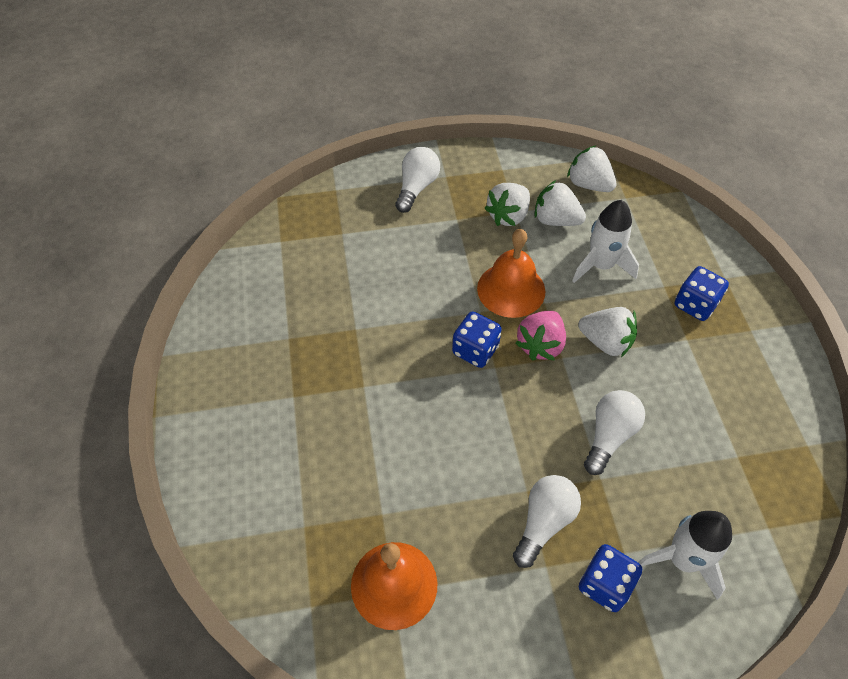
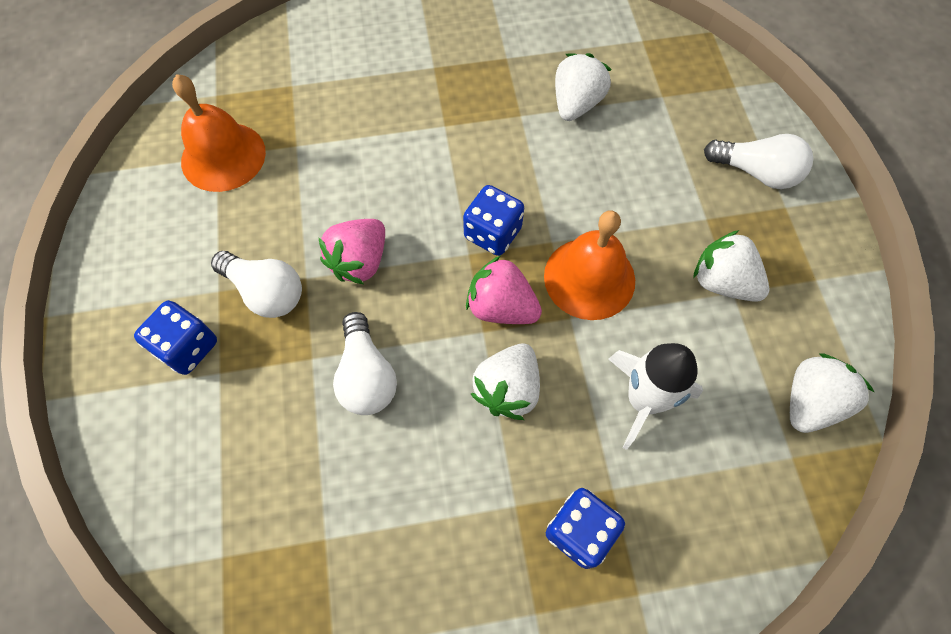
camera: 90 degrees right, 10 degrees up
white strawberry [534,180,586,226] -> white strawberry moved to [555,53,612,121]
white light bulb [584,390,645,475] -> white light bulb turned 45 degrees clockwise [333,312,397,415]
white rocket [638,511,732,600] -> none
none -> pink strawberry [318,219,385,284]

